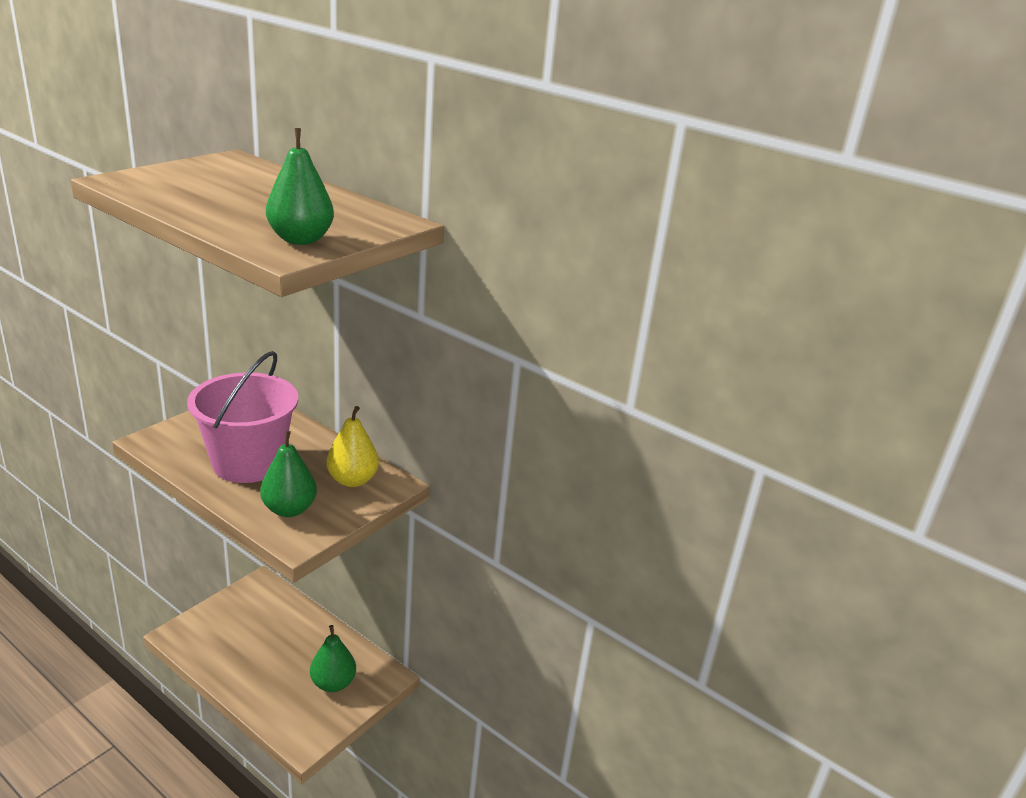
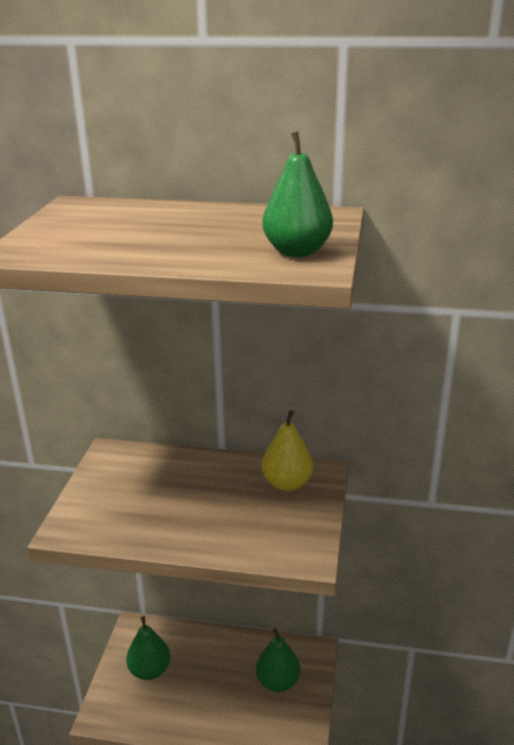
camera: 25 degrees left, 0 degrees up
pink bucket [187,351,298,483] -> none
green pear [260,431,317,517] -> green pear moved to [126,616,171,680]

